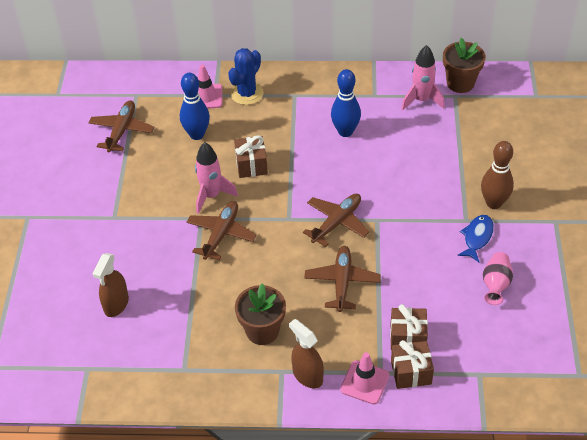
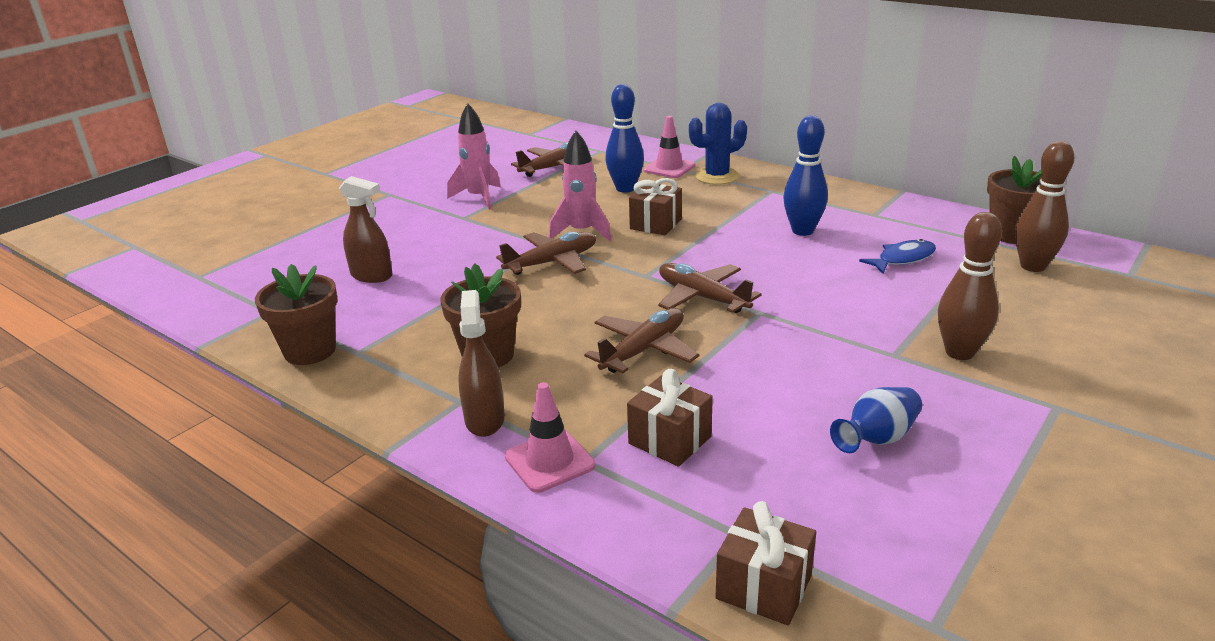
camera: 35 degrees right, 20 degrees down
brown spray bottle [93,253,129,317] -> brown spray bottle turned 120 degrees counterclockwise [339,176,393,283]
brown plane [303,194,370,247] -> brown plane turned 120 degrees counterclockwise [658,263,762,313]
brown gift [391,340,434,389] -> brown gift moved to [715,501,816,626]
pink rocket [401,45,445,111] -> pink rocket moved to [447,103,501,210]
blue fish [457,215,494,263] -> blue fish moved to [859,239,936,273]
pink vase [483,252,513,305] -> blue vase [830,387,922,453]
none -> brown flower pot [255,264,338,365]
none -> brown bowling pin [1015,141,1074,272]

